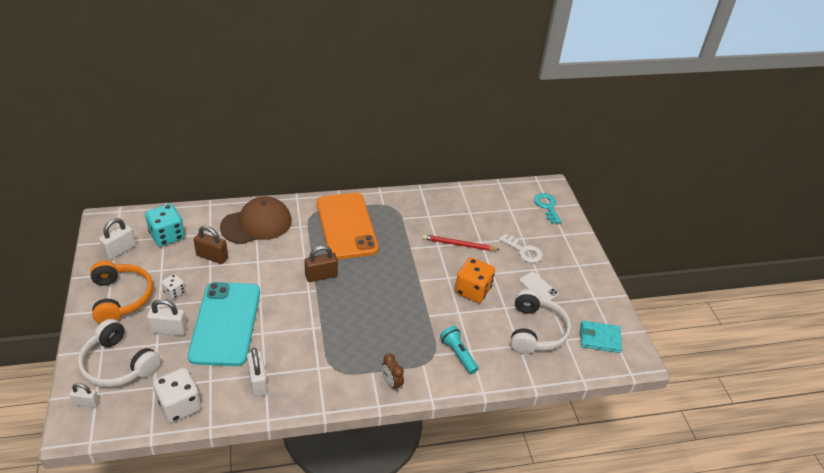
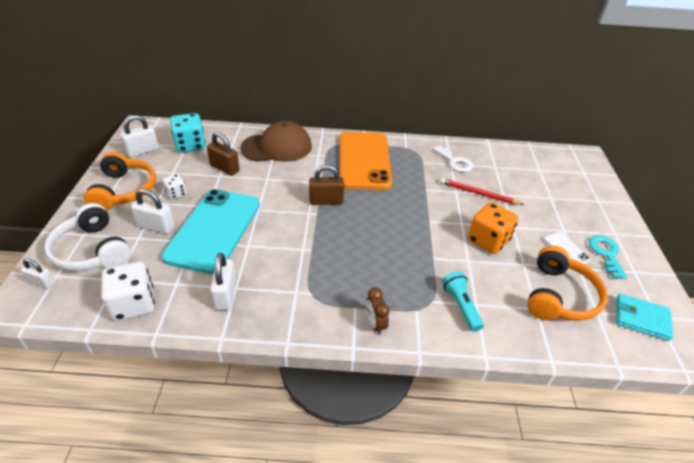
camera: 15 degrees right, 0 degrees up
white key [499,234,543,263] -> white key moved to [433,145,473,172]
white headphones [511,289,571,354] -> orange headphones [527,246,608,321]
turquoise key [534,193,562,224] -> turquoise key moved to [589,235,628,279]

